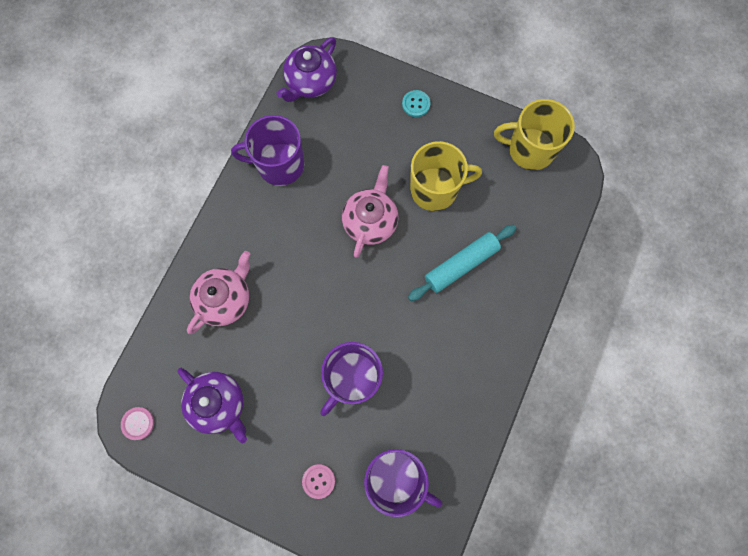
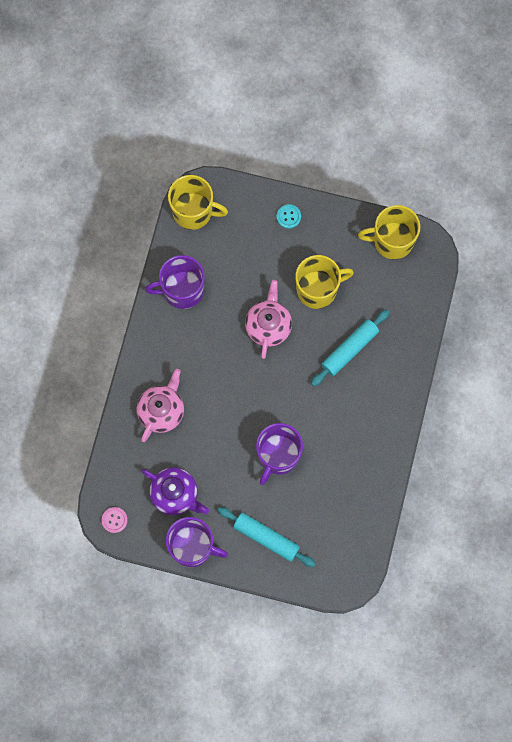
camera: 10 degrees left, 0 degrees up
purple teapot [277,37,337,102] -> yellow mug [168,175,228,230]
pink button [302,464,335,499] -> turquoise rolling pin [218,507,316,567]
purple mug [364,449,443,517] -> purple mug moved to [166,517,228,567]

